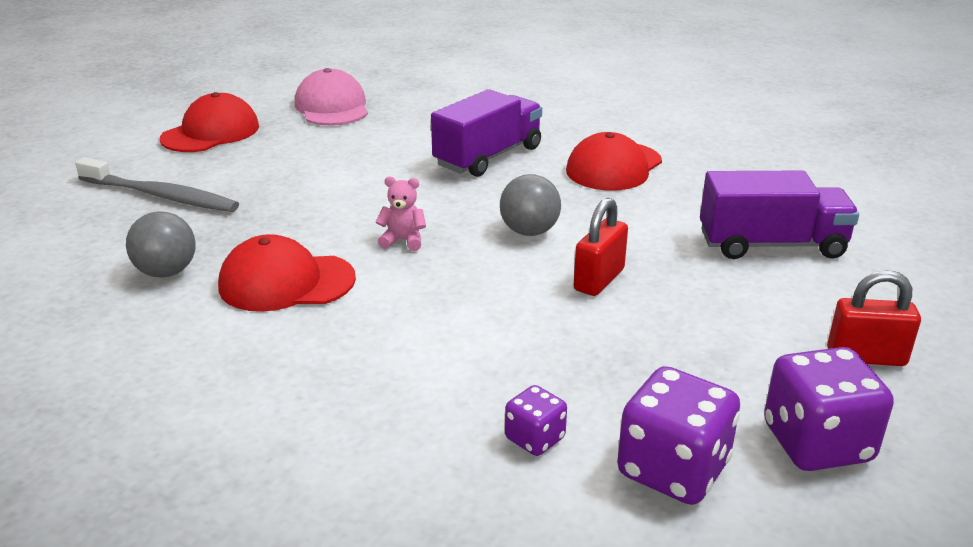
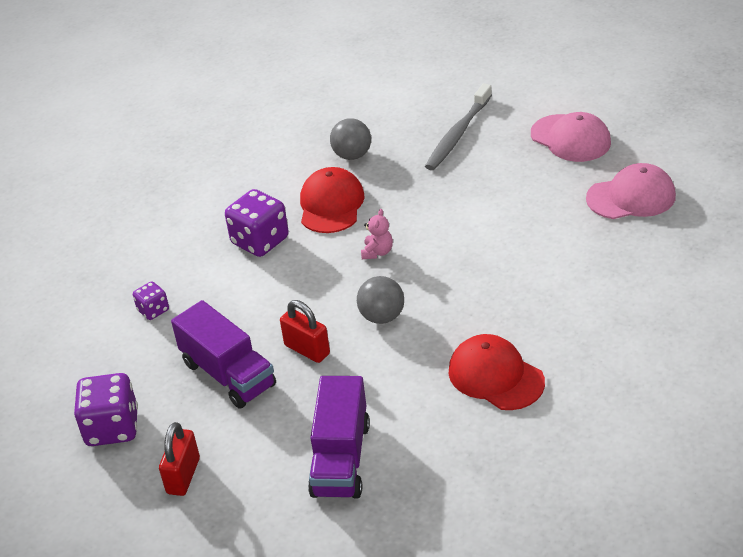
camera: 100 degrees right, 10 degrees up
red cap [160,92,259,152] -> pink cap [531,112,611,162]
purple truck [431,89,542,177] -> purple truck moved to [171,300,276,409]
purple dice [617,366,740,505] -> purple dice moved to [225,189,289,257]

